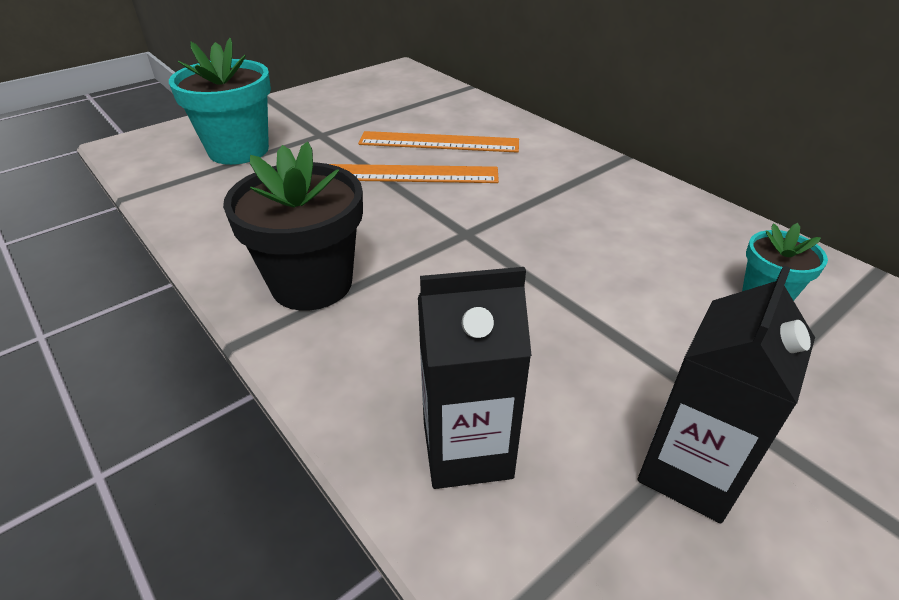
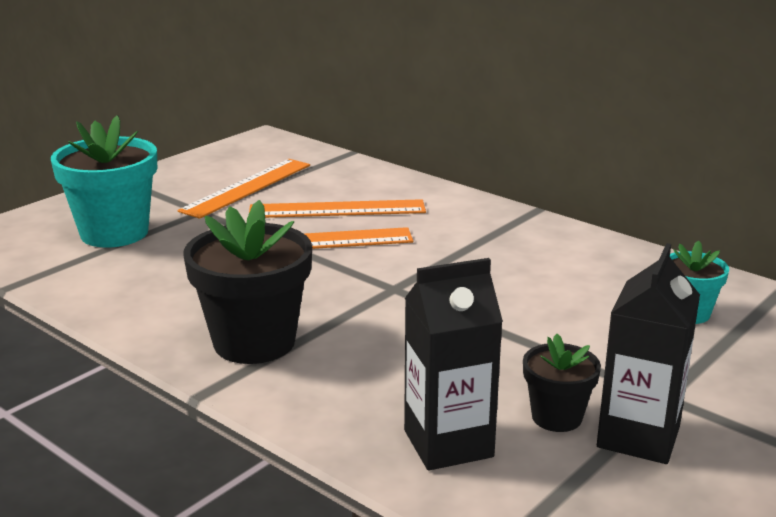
camera: 10 degrees left, 15 degrees down
none -> orange ruler [178,159,310,219]
none -> black flower pot [523,334,601,432]

